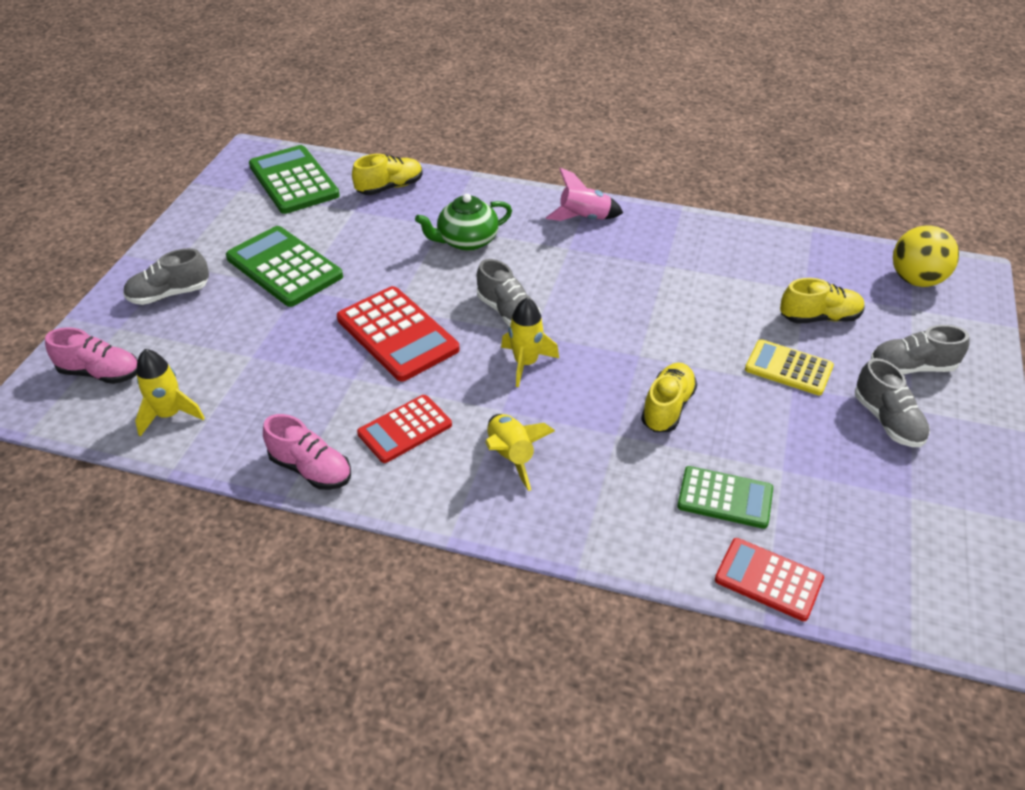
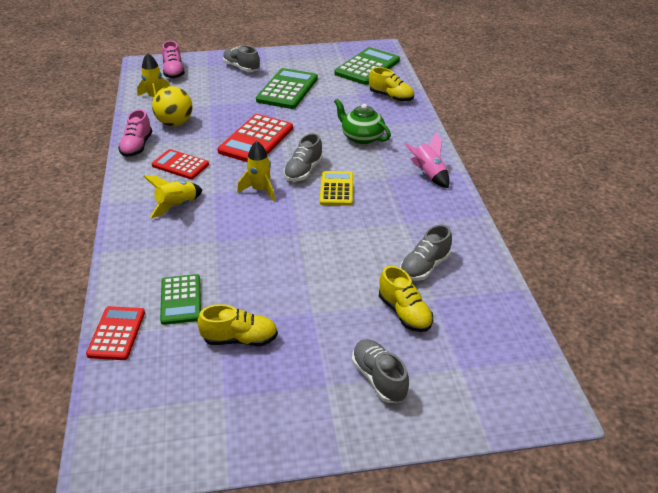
camera: 65 degrees right, 5 degrees down
yellow shoe [641,363,697,432] -> yellow shoe moved to [197,304,278,346]
yellow calculator [745,339,834,395] -> yellow calculator moved to [320,171,353,206]
grey shoe [855,358,930,447] -> grey shoe moved to [400,225,452,281]
yellow ball [893,225,959,287] -> yellow ball moved to [152,86,192,126]

